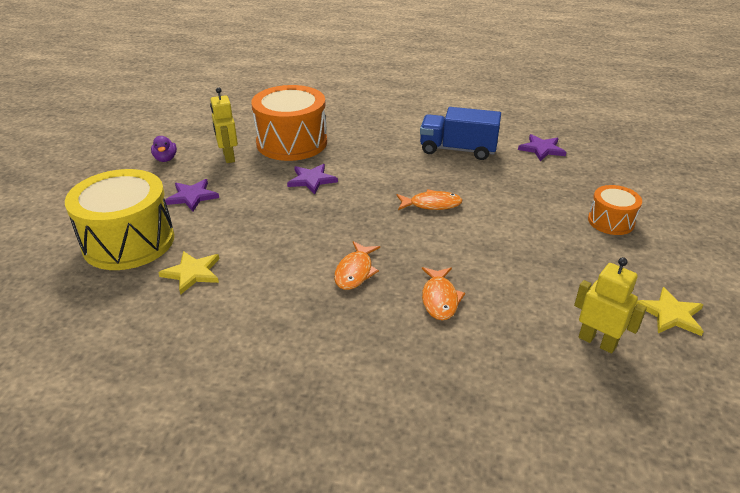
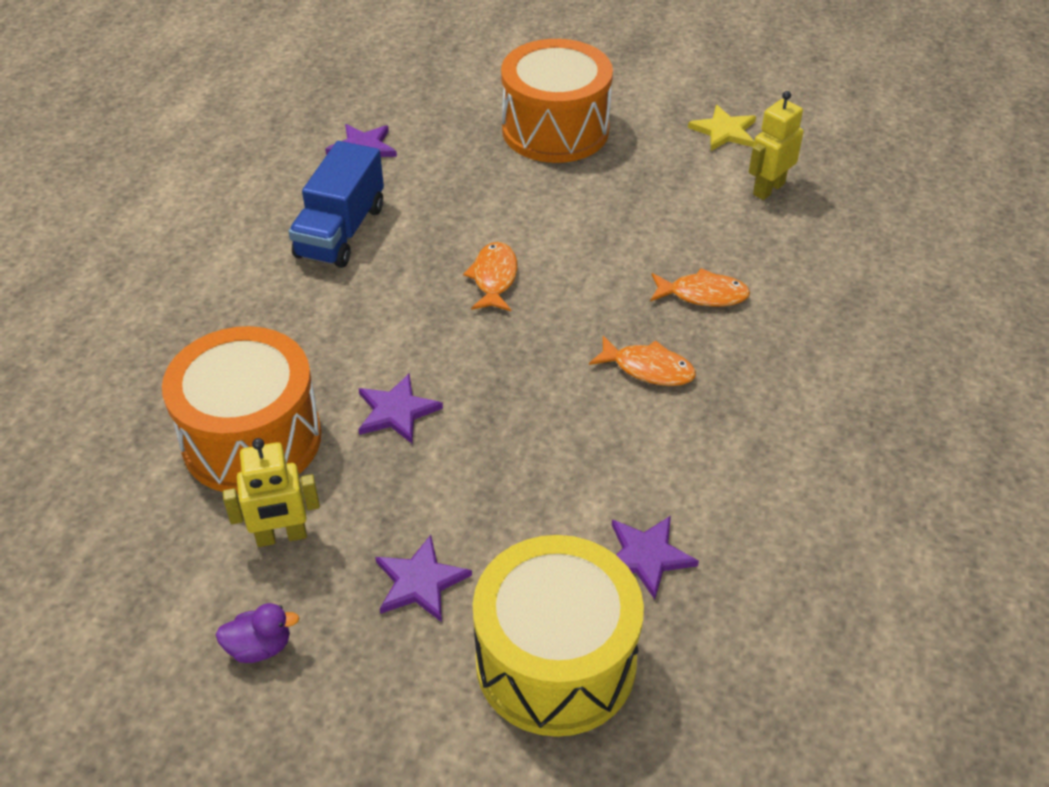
camera: 85 degrees left, 10 degrees up
yellow star [158,251,219,295] -> purple star [612,516,699,600]
orange drum [588,185,642,235] -> orange drum [501,39,613,163], size x1.90

